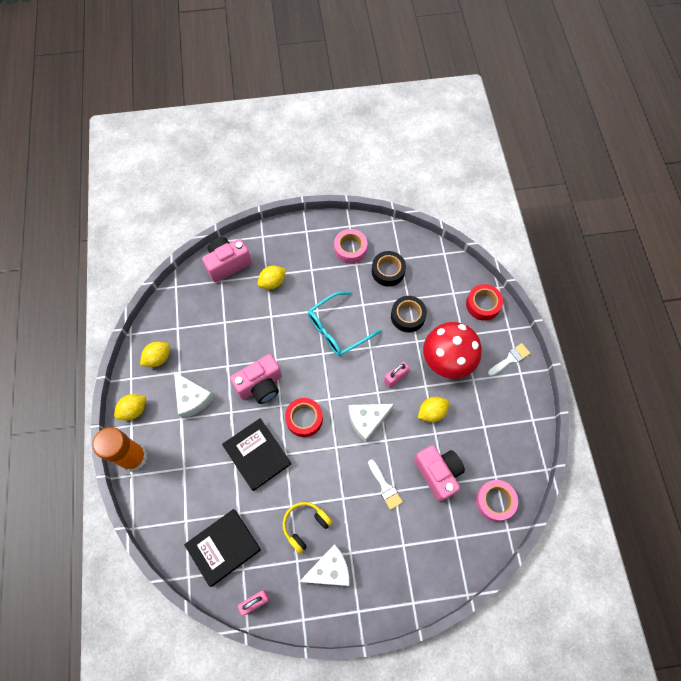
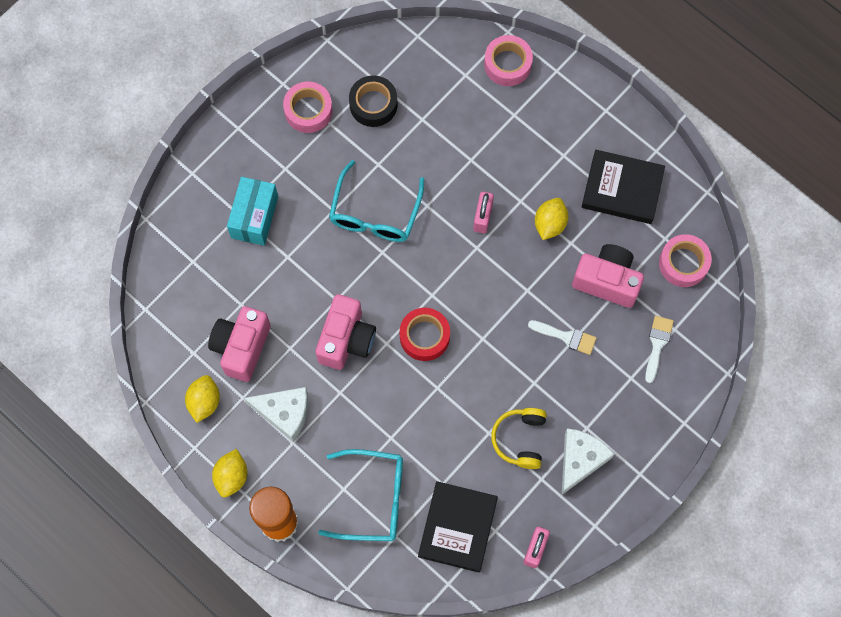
camera: 40 degrees left, 5 degrees up
pink camera [202,237,252,283] -> pink camera moved to [208,306,271,382]
black book [222,418,291,491] -> black book moved to [582,150,665,224]
yellow lemon [258,266,286,289] -> turquoise box [227,177,278,246]
white cheese [348,404,394,443] -> none
black tape [391,296,427,332] -> none
red mushroom [423,322,482,379] -> none
red tape [466,284,503,321] -> pink tape [484,35,533,86]
white brush [488,343,530,376] -> white brush moved to [645,316,674,383]
none -> turquoise glasses [318,449,403,541]

